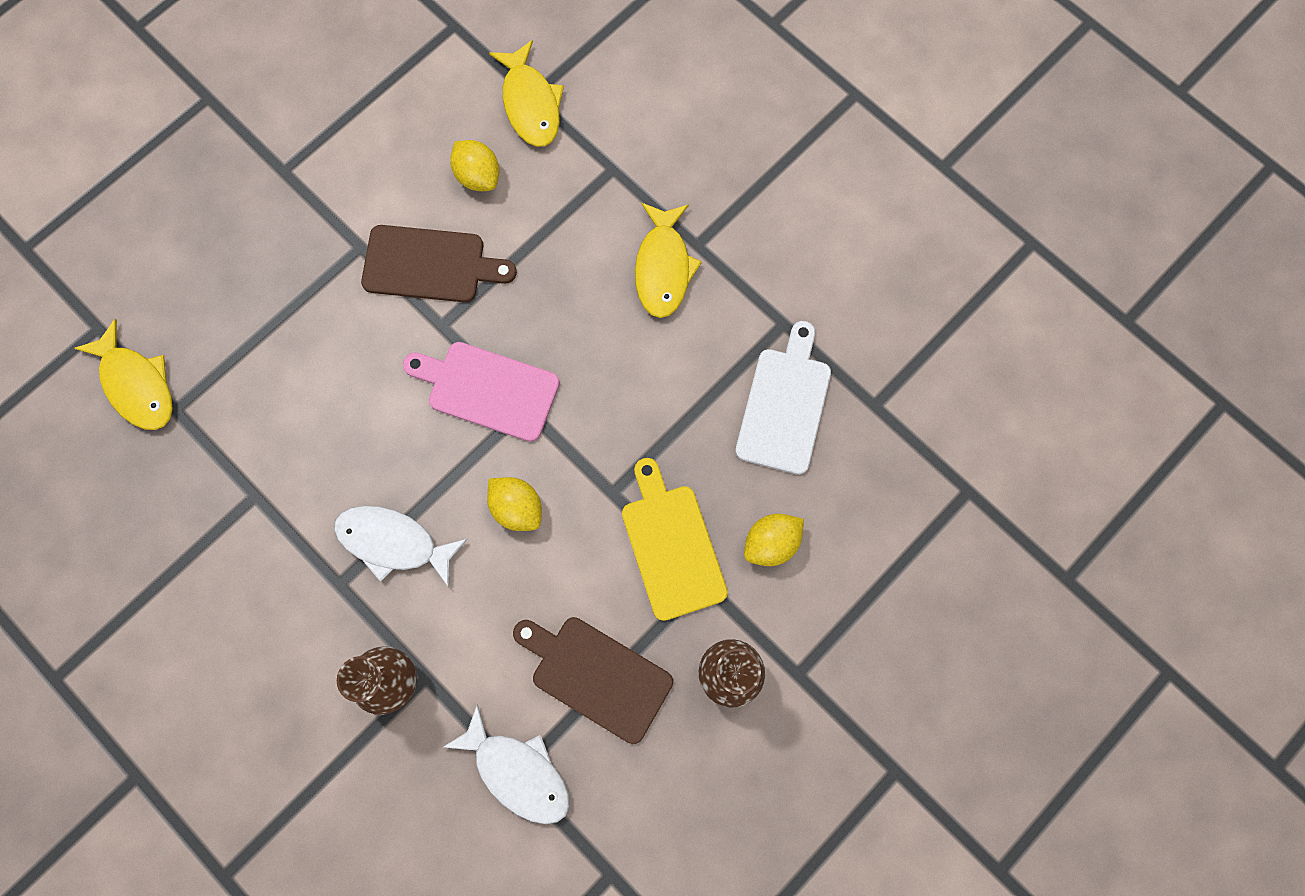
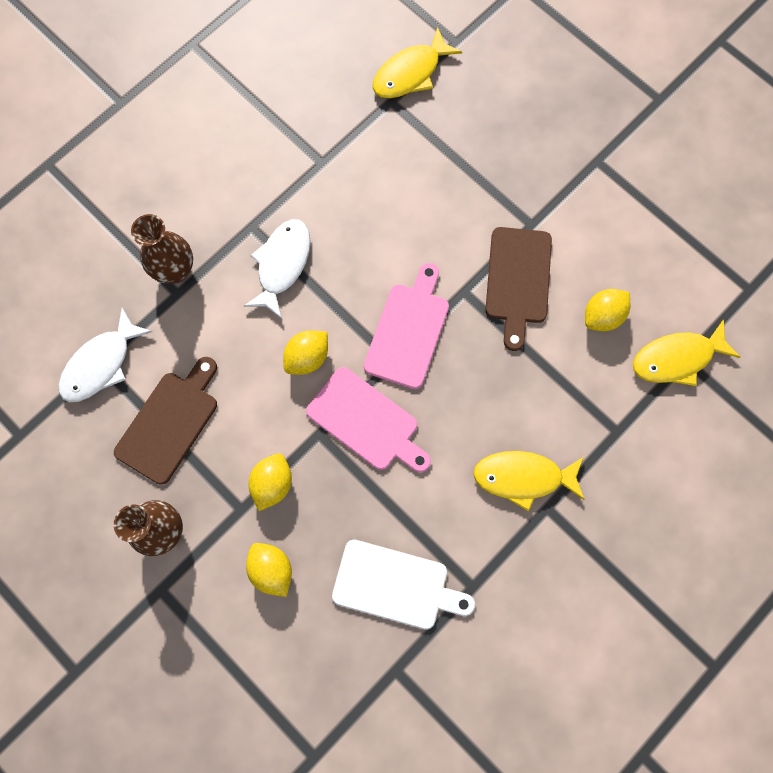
camera: 90 degrees right, 0 degrees up
yellow cutting board [622,458,728,621] -> yellow lemon [249,453,292,511]
none -> pink cutting board [306,367,431,472]

